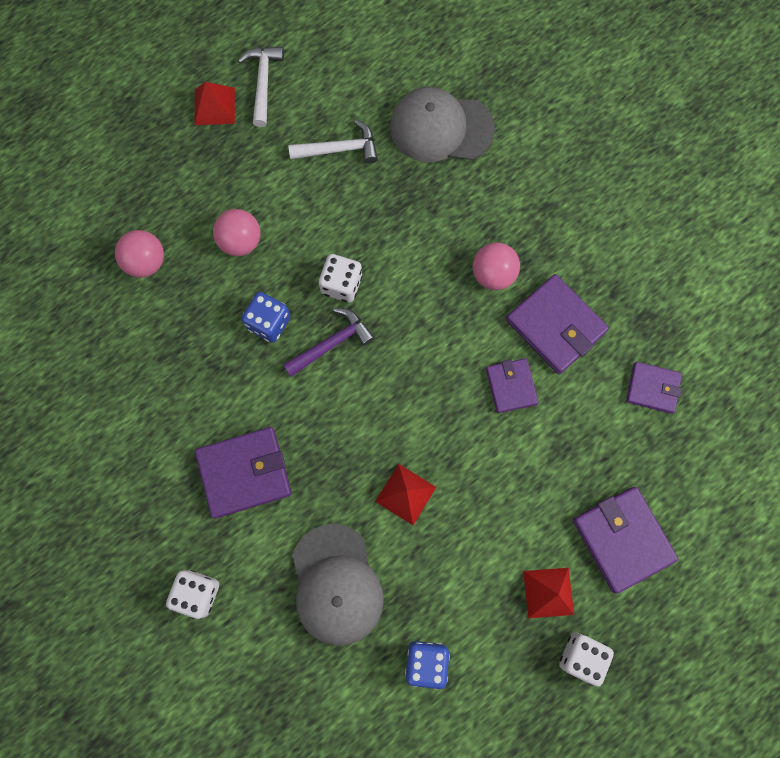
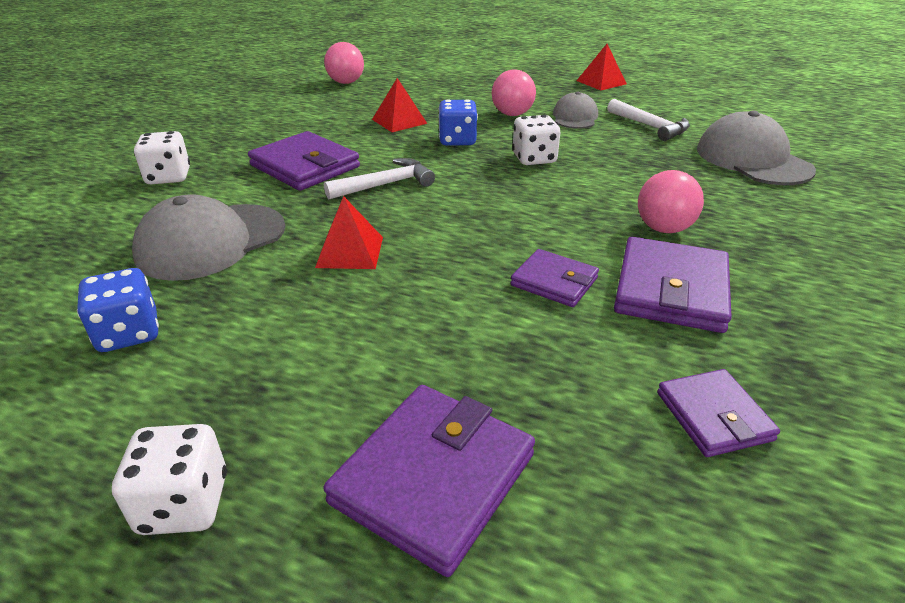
camera: 60 degrees right, 40 degrees down
pink ball [115,230,164,278] -> pink ball moved to [324,42,364,84]
white hammer [238,47,284,127] -> white hammer moved to [324,158,435,199]
purple hammer [283,308,375,377] -> none
purple wallet [486,358,539,413] -> purple wallet turned 75 degrees clockwise [510,249,599,307]
red pyramid [523,568,574,618] -> red pyramid moved to [372,78,427,132]
none -> grey cap [553,92,598,129]

